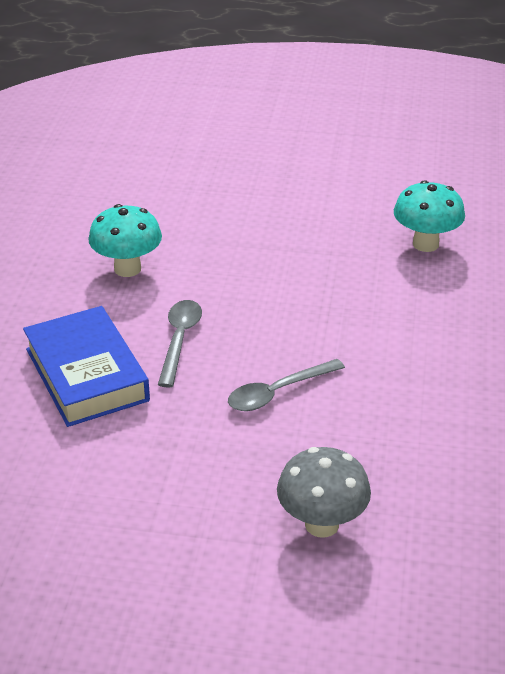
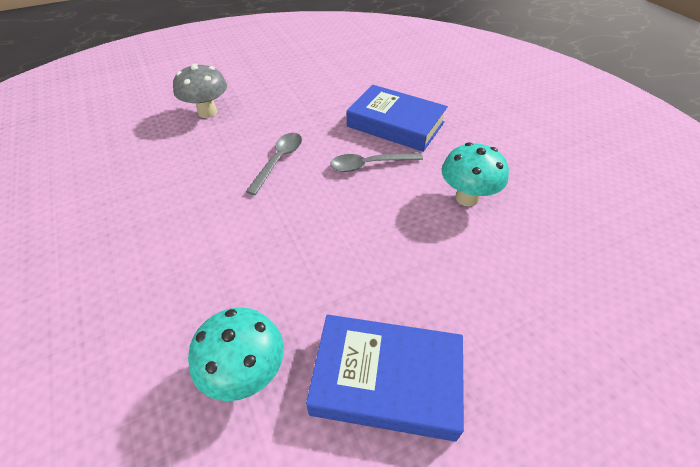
camera: 145 degrees right, 10 degrees up
grey spoon [158,300,202,387] -> grey spoon turned 105 degrees clockwise [330,152,423,172]
none -> blue book [306,315,464,442]

